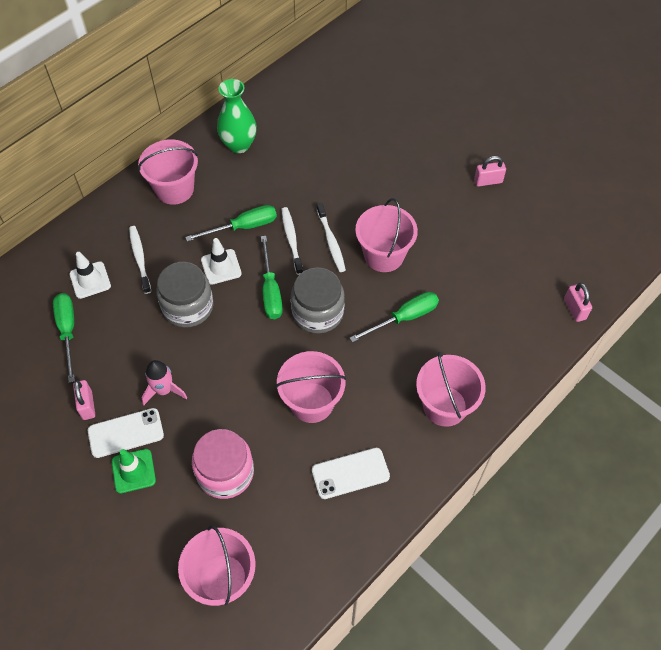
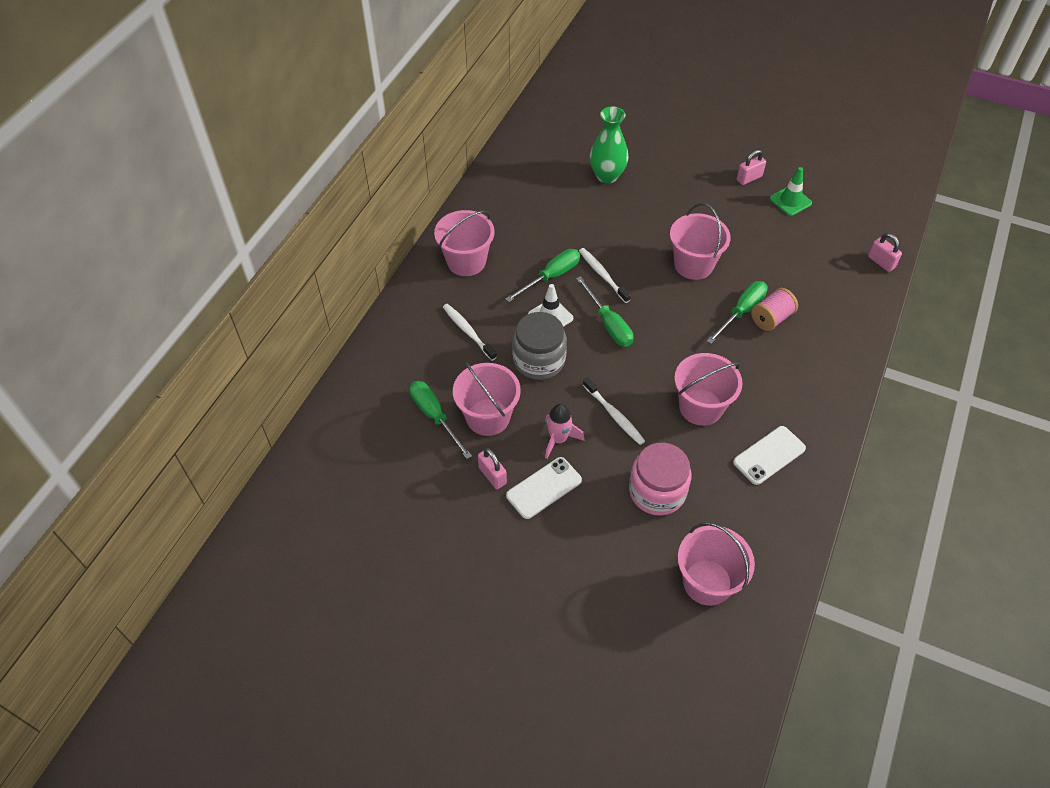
camera: 20 degrees left, 5 degrees down
white traffic cone [69,252,111,299] -> none
green traffic cone [112,449,156,493] -> green traffic cone moved to [770,167,812,216]
green vase [217,79,257,153] -> green vase moved to [590,106,629,184]
grey jar [291,268,345,334] -> none
white toothbrush [316,203,346,272] -> white toothbrush moved to [583,377,645,445]
pink bucket [416,352,486,427] -> pink bucket moved to [453,362,521,436]
none -> pink spool [751,288,798,331]

